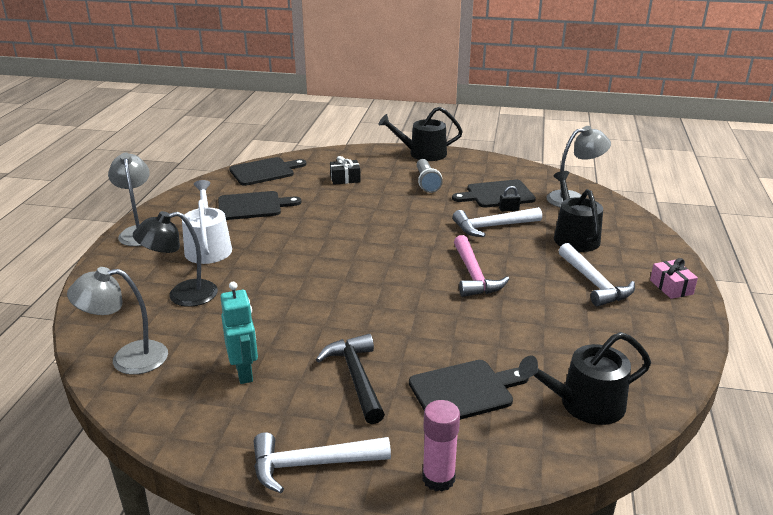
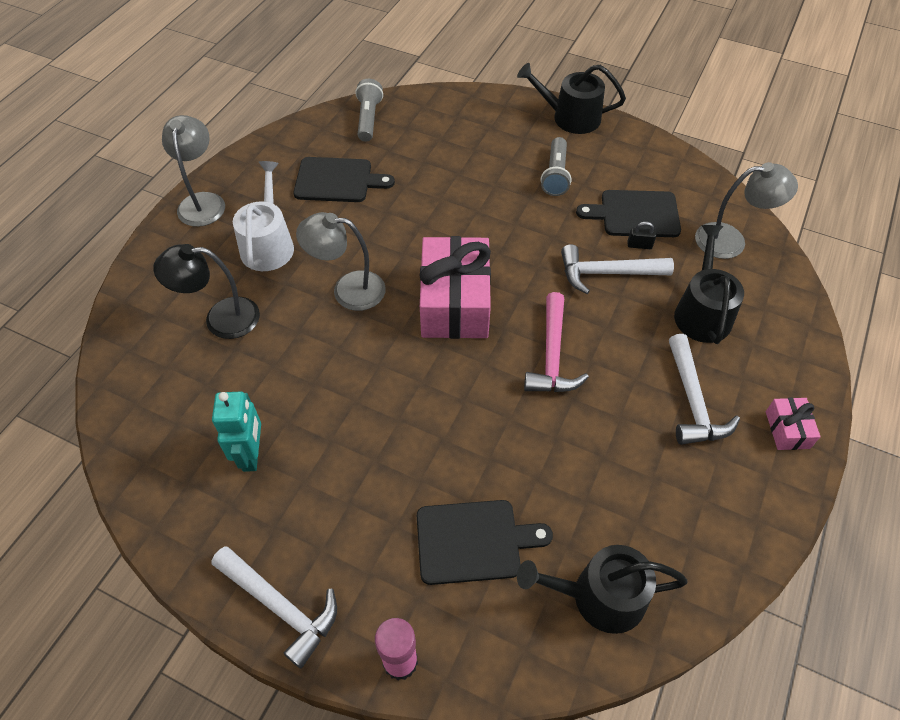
camera: 15 degrees right, 25 degrees up
grey lamp [67,267,168,375] -> grey lamp moved to [296,212,386,311]
black cutting board [229,157,306,186] -> grey flashlight [355,79,383,142]
white hammer [254,432,391,493] -> white hammer turned 150 degrees counterclockwise [212,546,337,669]
black hammer [316,334,385,424] -> none
black gift [330,156,361,185] -> none
none -> pink gift [419,236,491,339]

